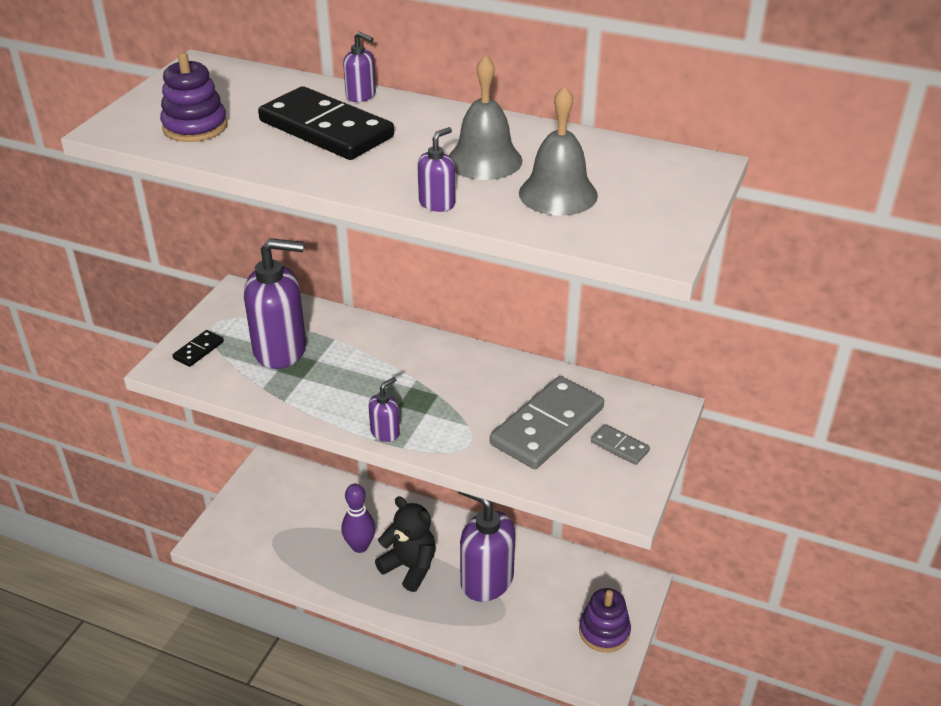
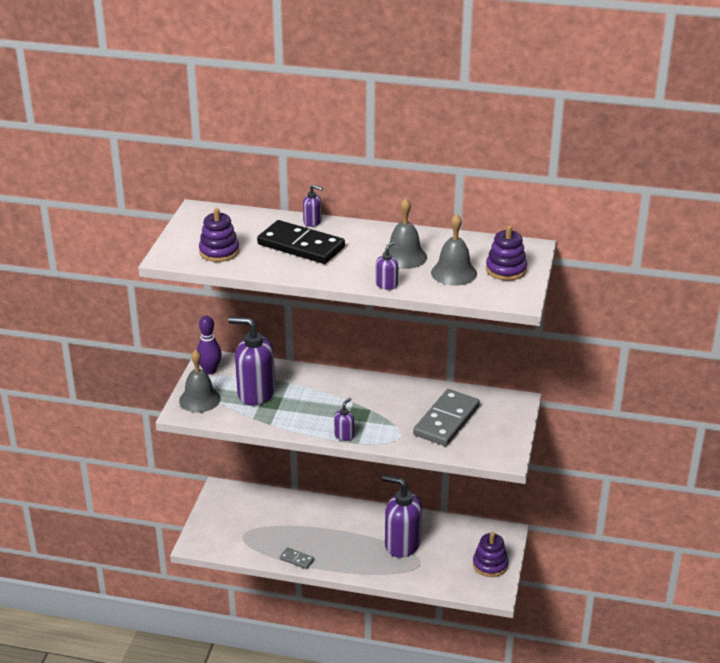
camera: 10 degrees left, 5 degrees down
black domino [172,330,224,367] -> grey bell [179,350,220,413]
purple soap dispenser [244,238,306,369] -> purple soap dispenser turned 150 degrees counterclockwise [228,317,275,406]
purple bowling pin [341,484,375,553] -> purple bowling pin moved to [197,316,222,375]
black teddy bear [375,496,436,592] -> none
grey domino [591,424,650,465] -> grey domino moved to [280,547,314,569]
none -> purple stacking toy [486,226,527,280]

